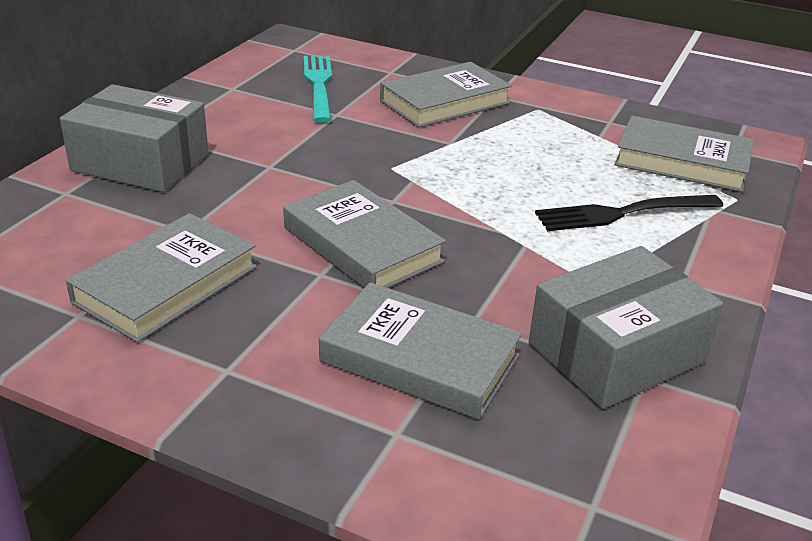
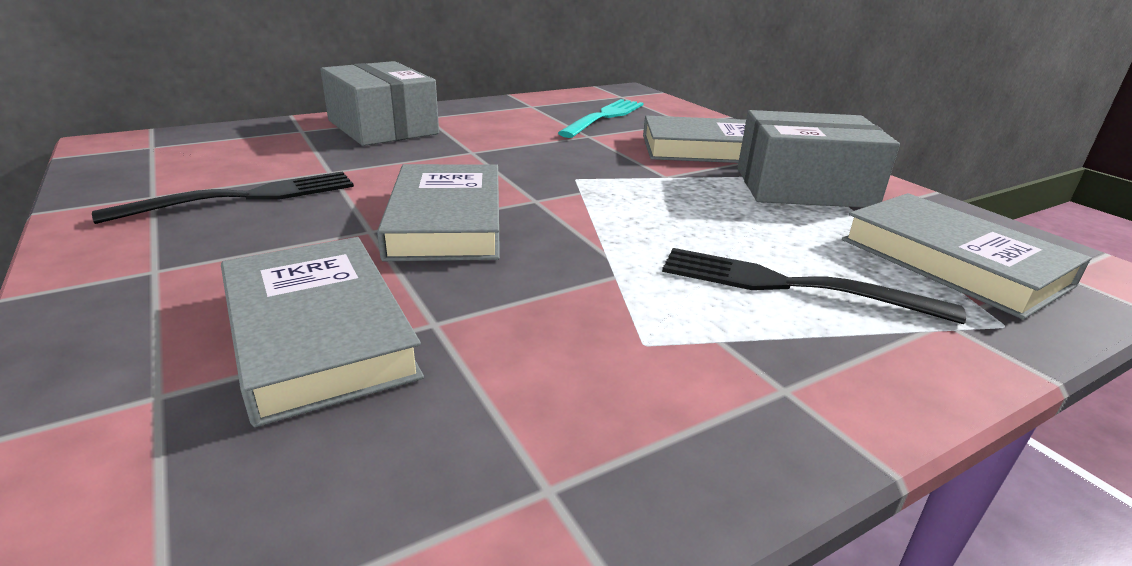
camera: 35 degrees right, 5 degrees down
grey book [66,213,257,343] -> black fork [92,171,354,224]
grey box [529,246,723,409] -> grey box moved to [737,110,900,208]

